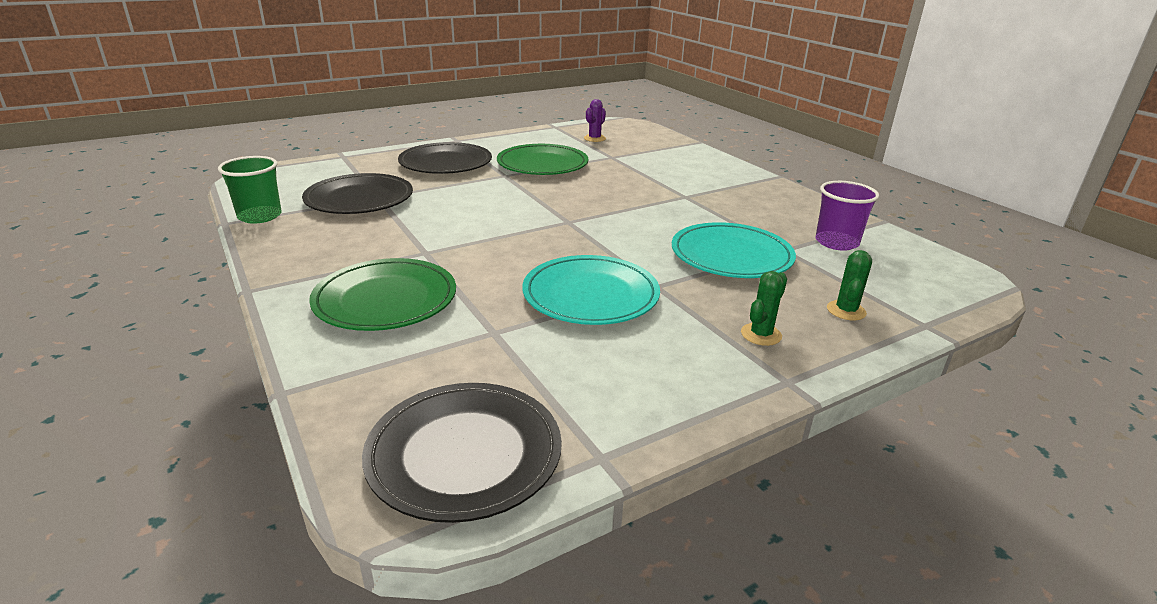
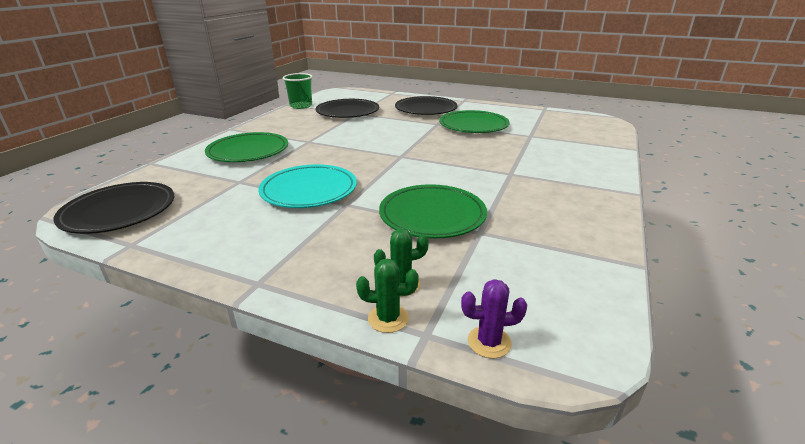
camera: 55 degrees right, 0 degrees up
purple cactus [584,99,606,142] -> purple cactus moved to [461,279,527,358]
turquoise plate [672,222,796,278] -> green plate [379,184,487,238]
green cactus [741,271,787,346] -> green cactus moved to [356,258,419,333]
purple cup [816,181,879,251] -> none

